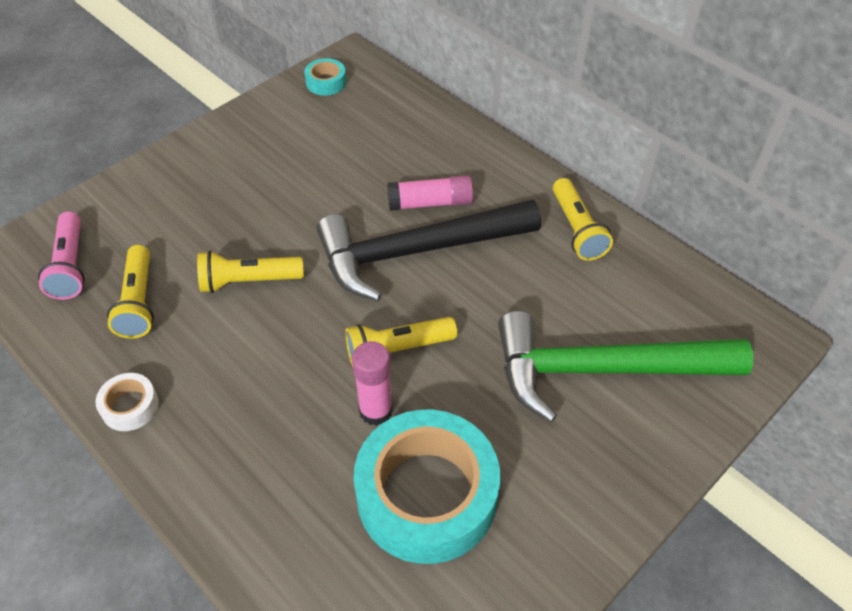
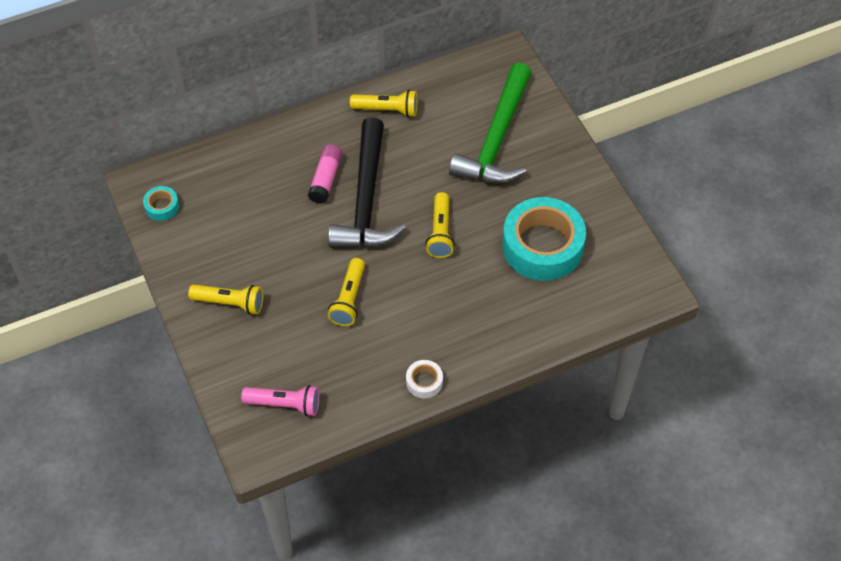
camera: 70 degrees left, 5 degrees up
yellow flashlight [107,245,154,339] -> yellow flashlight moved to [188,285,263,315]
pink glue stick [352,341,393,426] -> none

